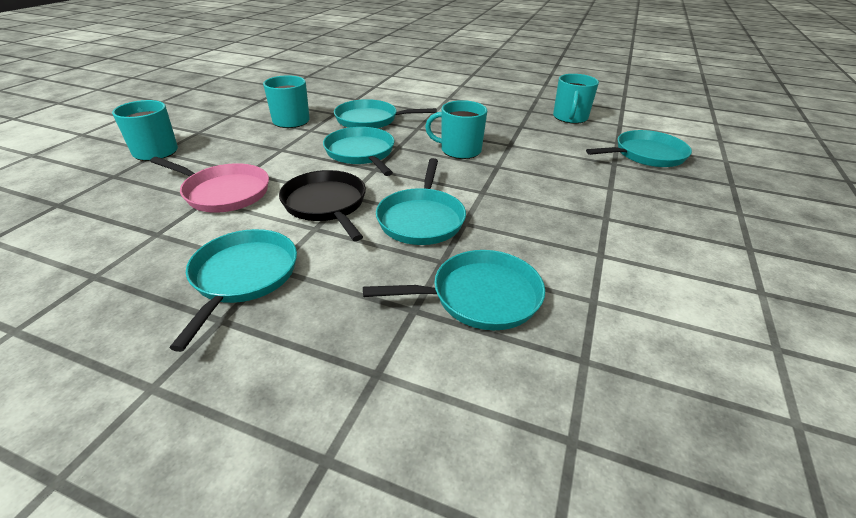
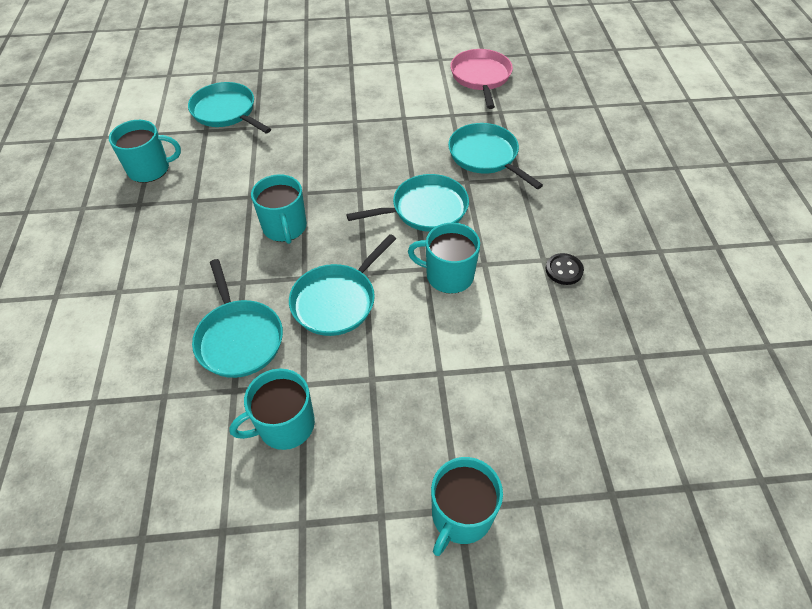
camera: 115 degrees left, 15 degrees up
pink pan [150,157,269,213] -> pink pan moved to [450,49,513,109]
turquoise pan [170,229,297,352] -> black button [546,253,584,285]
black pan [279,170,366,241] -> turquoise mug [408,222,480,294]

